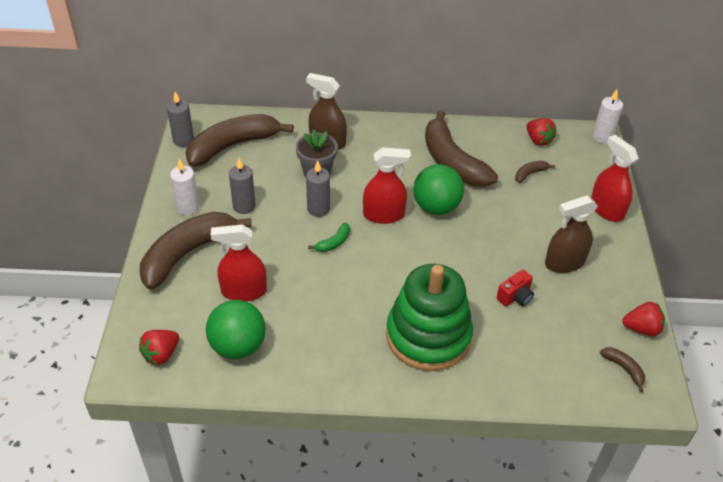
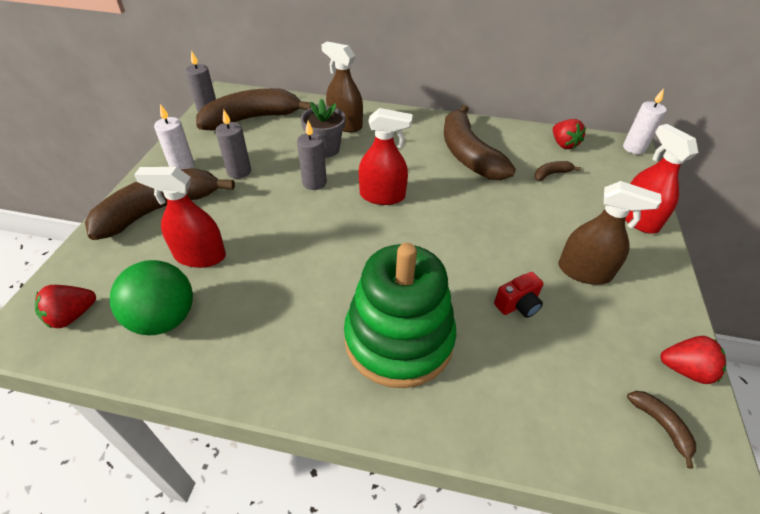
camera: 10 degrees right, 0 degrees up
green banana [308,222,350,252] -> none
green ball [413,164,464,215] -> none
brown spray bottle [545,196,598,273] -> brown spray bottle turned 150 degrees counterclockwise [558,181,662,285]

